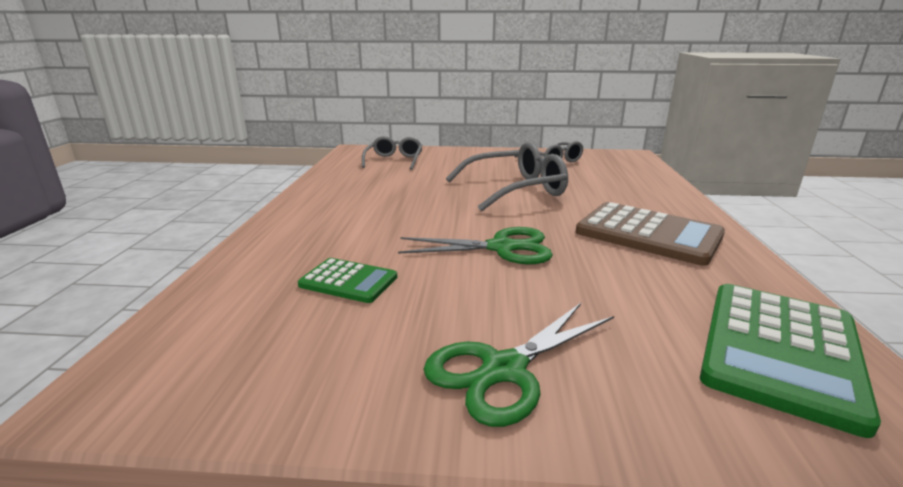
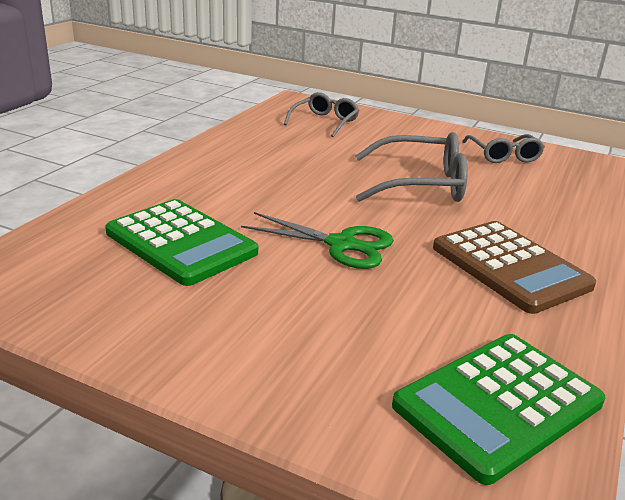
camera: 20 degrees right, 5 degrees up
green calculator [298,258,397,303] -> green calculator [105,199,258,286], size x1.80
green scissors [423,303,614,427] -> none

